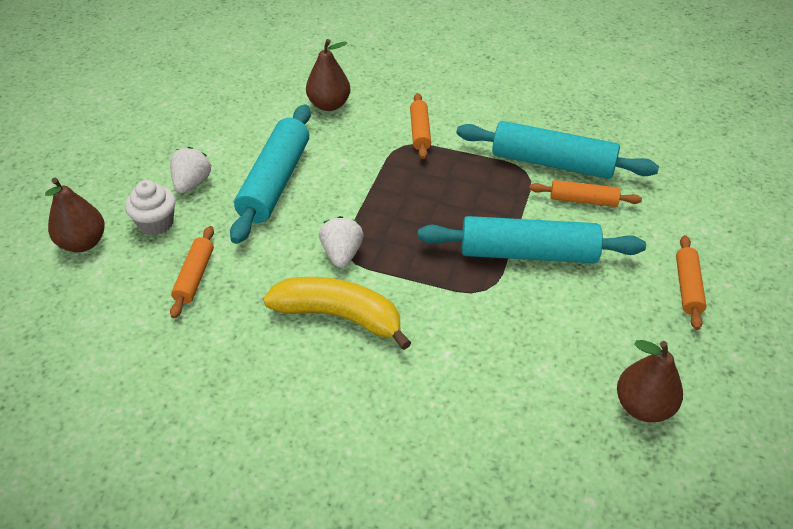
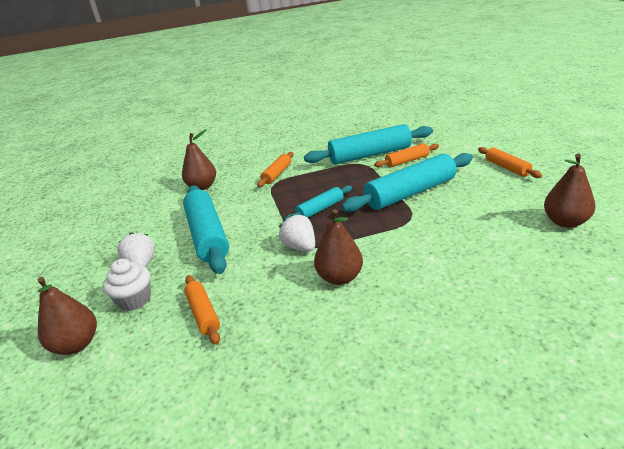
camera: 30 degrees left, 15 degrees down
yellow banana [263,277,412,350] -> brown pear [314,209,363,285]
orange rolling pin [410,93,431,159] -> orange rolling pin turned 60 degrees clockwise [257,152,293,187]
none -> turquoise rolling pin [285,185,352,220]

